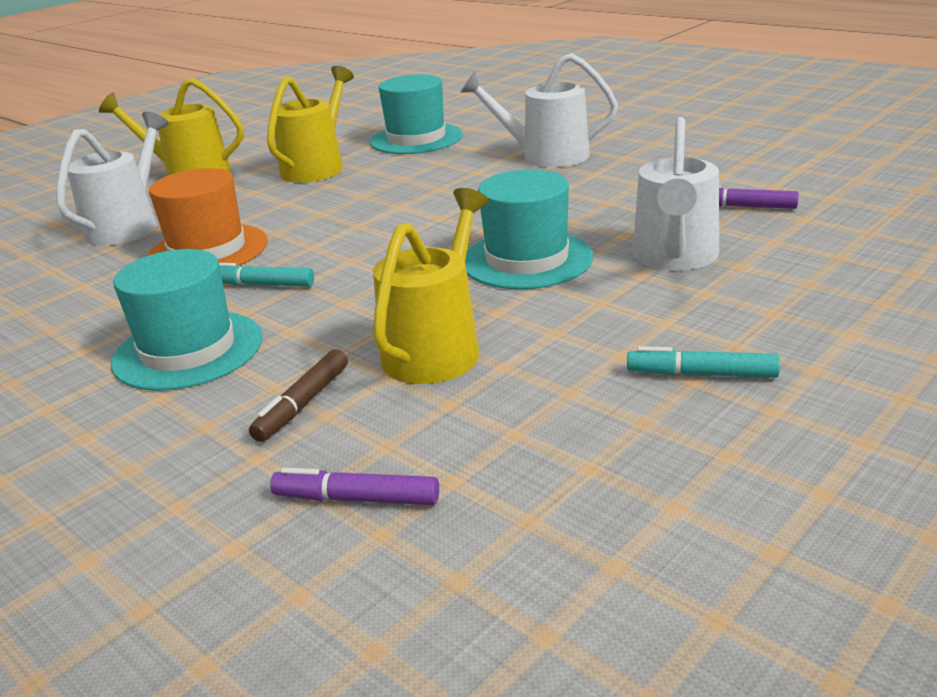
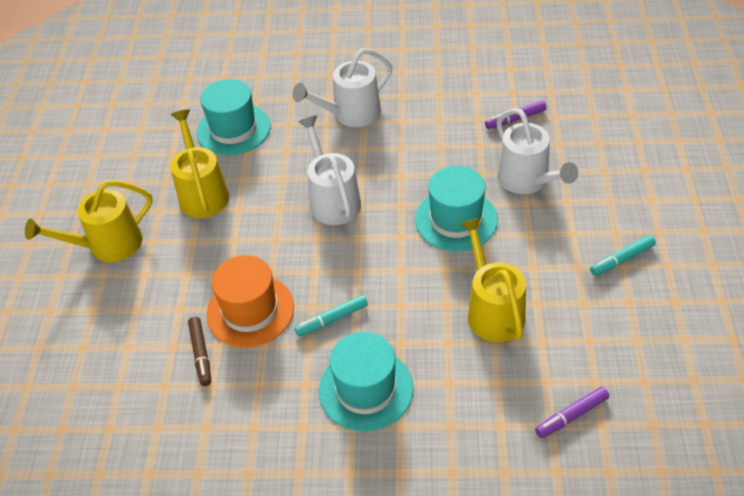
camera: 40 degrees left, 20 degrees up
white watering can [56,112,169,246] -> white watering can moved to [298,115,361,225]
brown marker [249,349,348,442] -> brown marker moved to [188,317,211,386]

